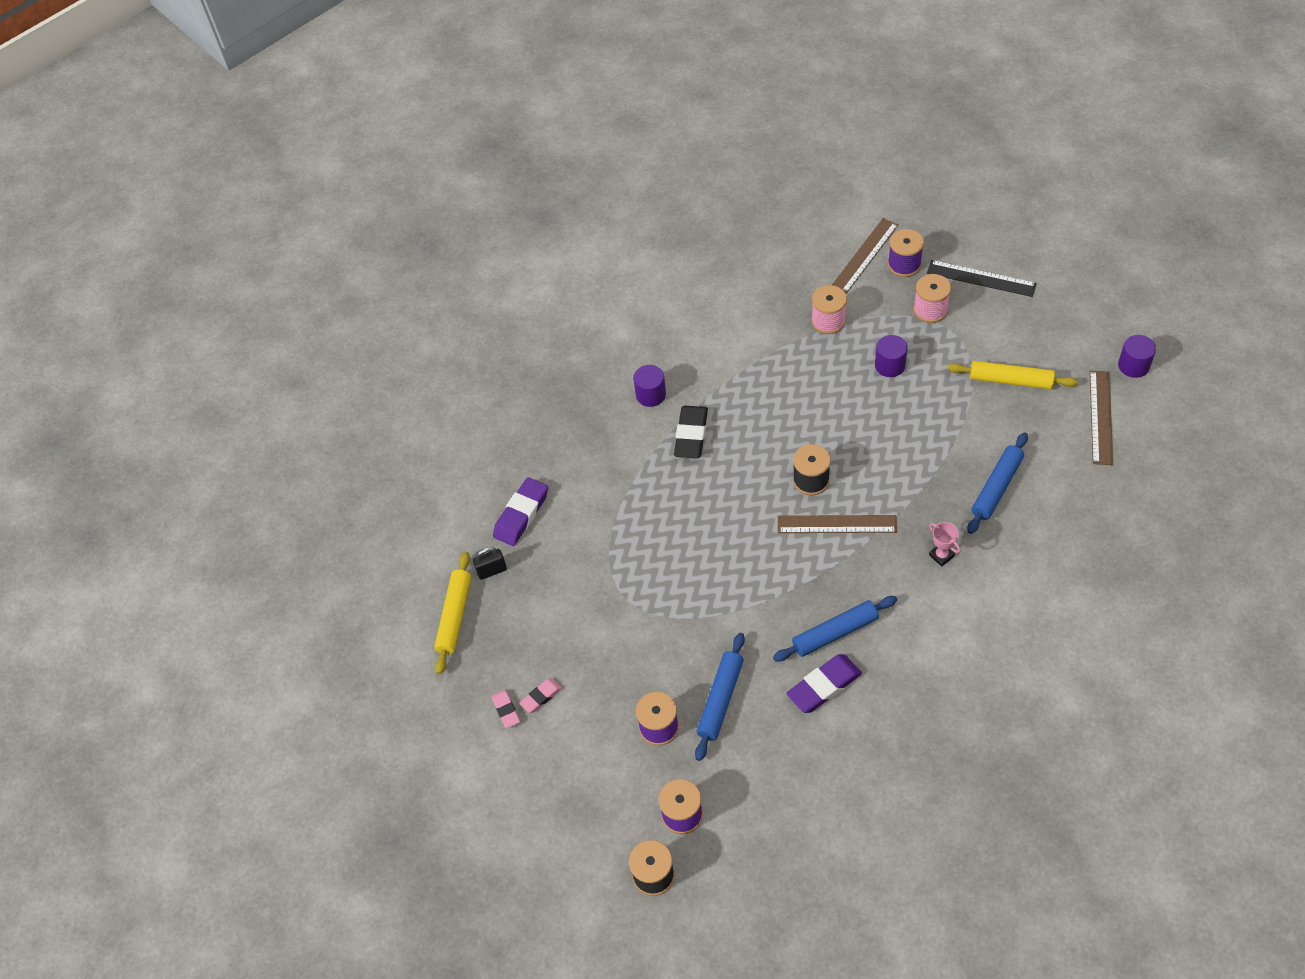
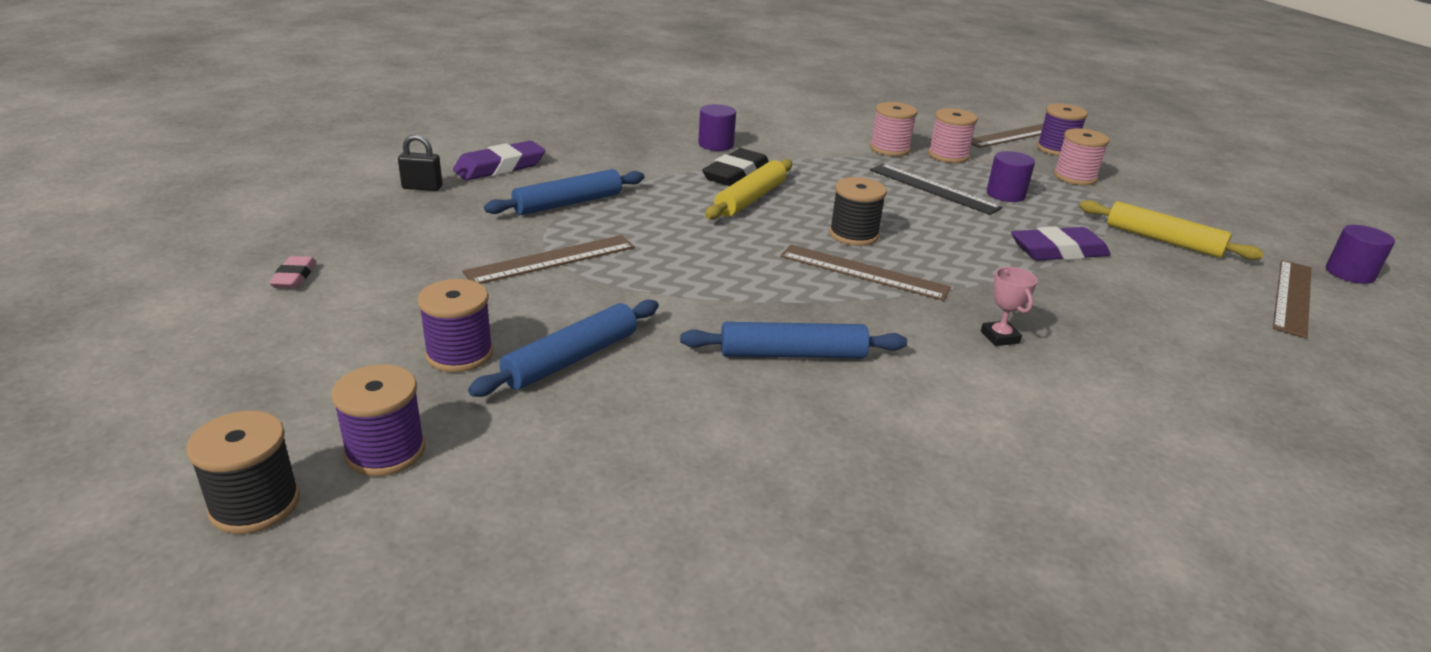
camera: 15 degrees right, 25 degrees down
yellow rolling pin [434,552,471,674] -> yellow rolling pin moved to [705,159,792,220]
pink eraser [519,678,562,713] -> none
purple eraser [786,654,862,713] -> purple eraser moved to [1011,226,1111,261]
black ruler [927,260,1037,297] -> black ruler moved to [870,164,1002,215]
blue rolling pin [967,432,1028,534] -> blue rolling pin moved to [484,169,644,215]
none -> brown ruler [462,235,635,284]
none -> pink spool [870,102,917,156]

